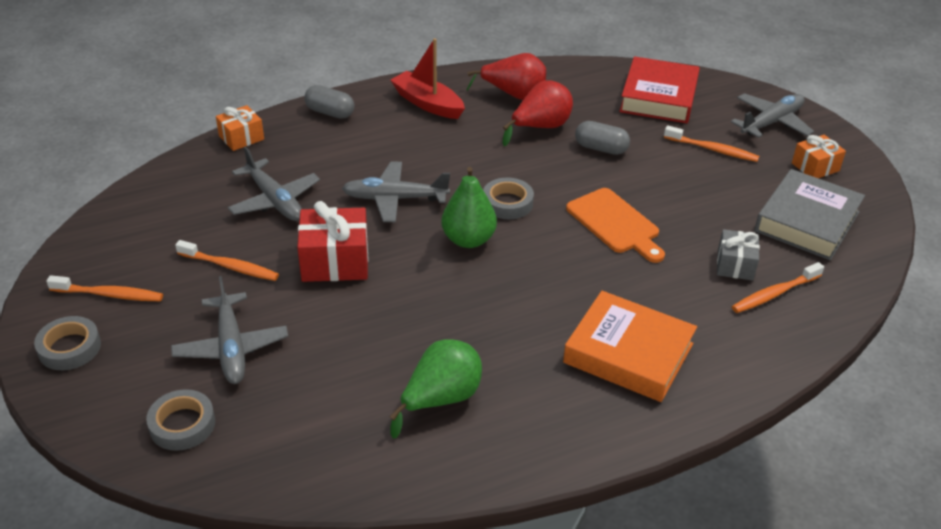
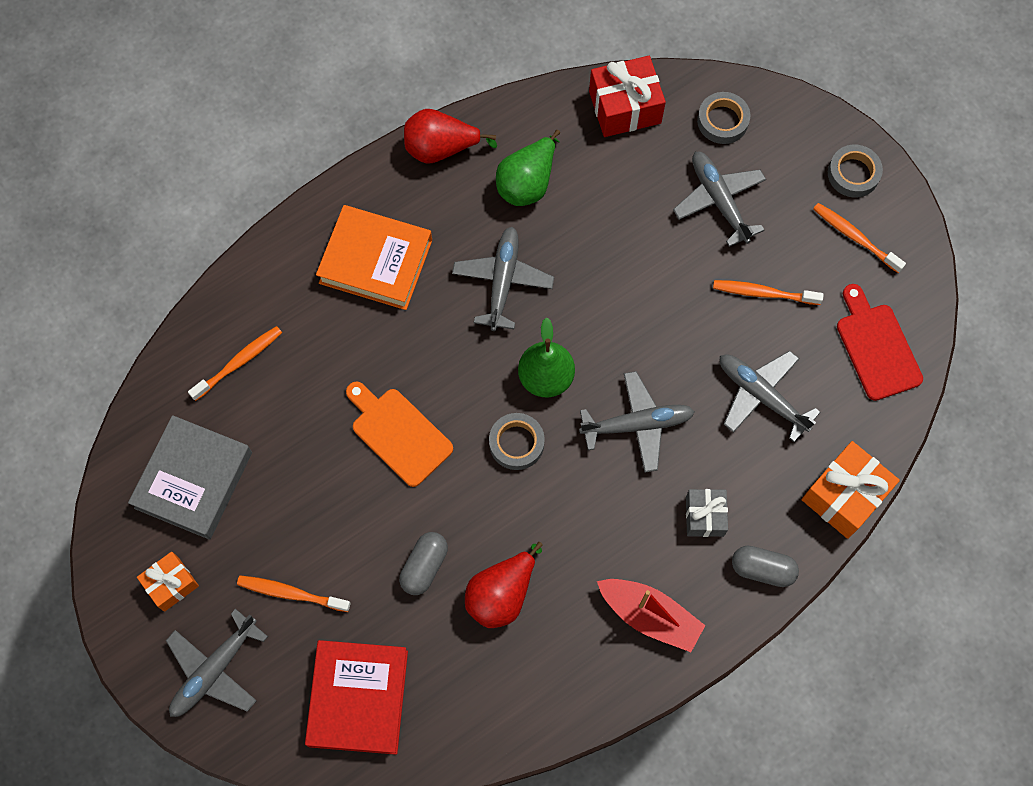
camera: 170 degrees right, 30 degrees up
orange toothbrush [46,275,163,301] -> orange toothbrush turned 45 degrees clockwise [813,203,906,273]
orange gift [216,105,264,151] -> orange gift [802,441,900,539], size x1.61
red gift [297,201,368,282] -> red gift moved to [589,56,666,137]
red pear [466,53,546,100] -> red pear moved to [404,109,497,164]
grey capsule [575,121,630,155] -> grey capsule turned 75 degrees counterclockwise [399,532,448,595]
grey gift [717,229,760,281] -> grey gift moved to [686,489,728,537]
none -> grey plane [452,227,554,331]
none -> red cutting board [837,284,923,401]

